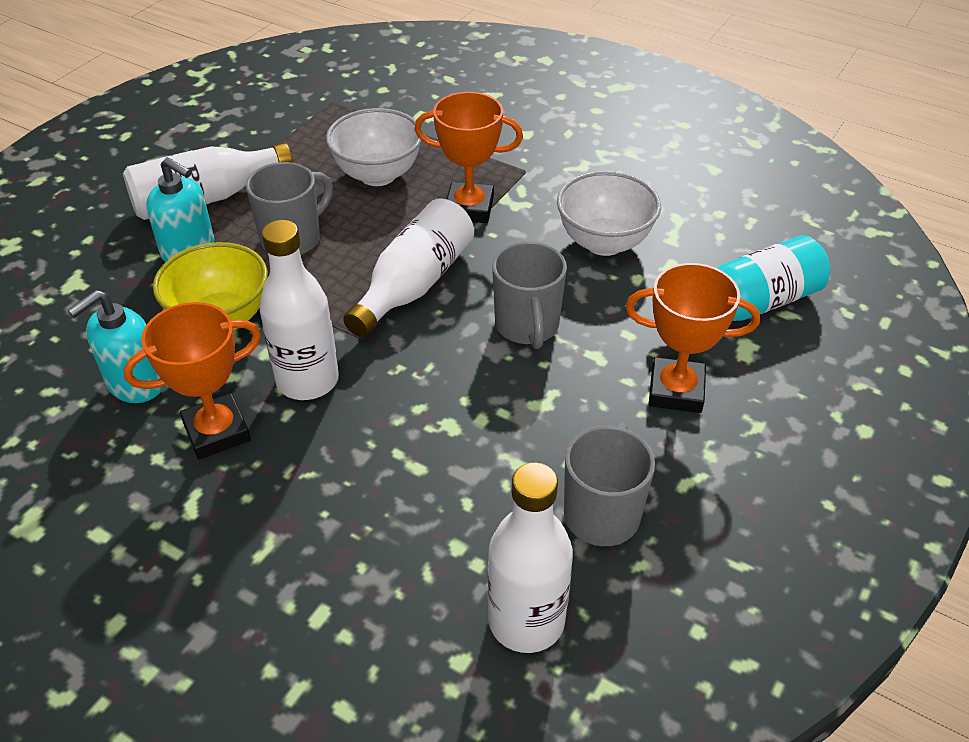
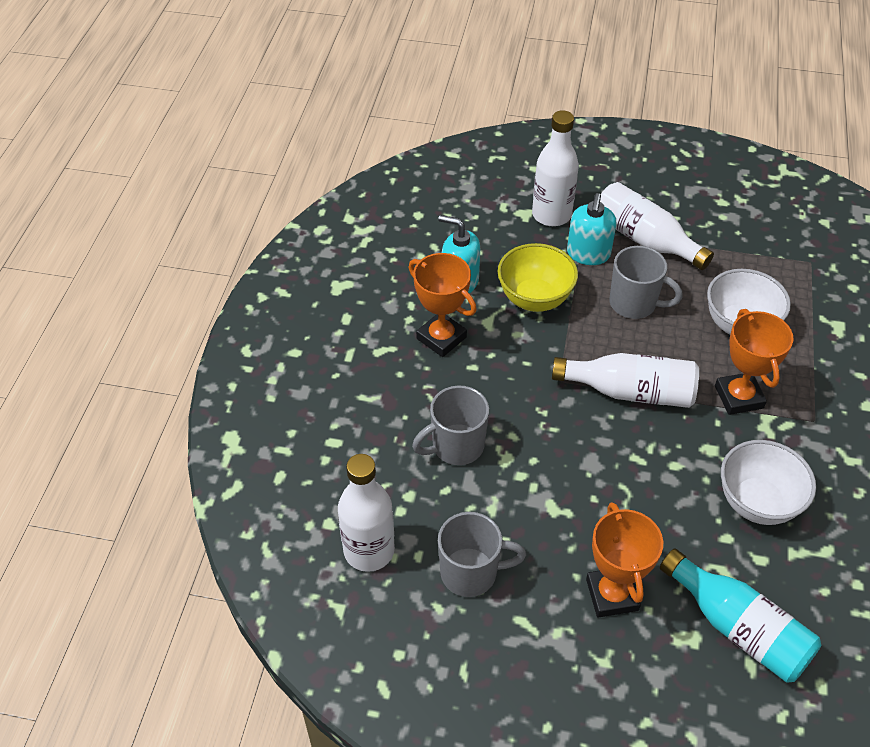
camera: 70 degrees right, 5 degrees up
white bottle [259,220,339,400] -> white bottle moved to [532,110,579,226]
grey mug [492,242,567,349] -> grey mug moved to [412,386,489,465]

